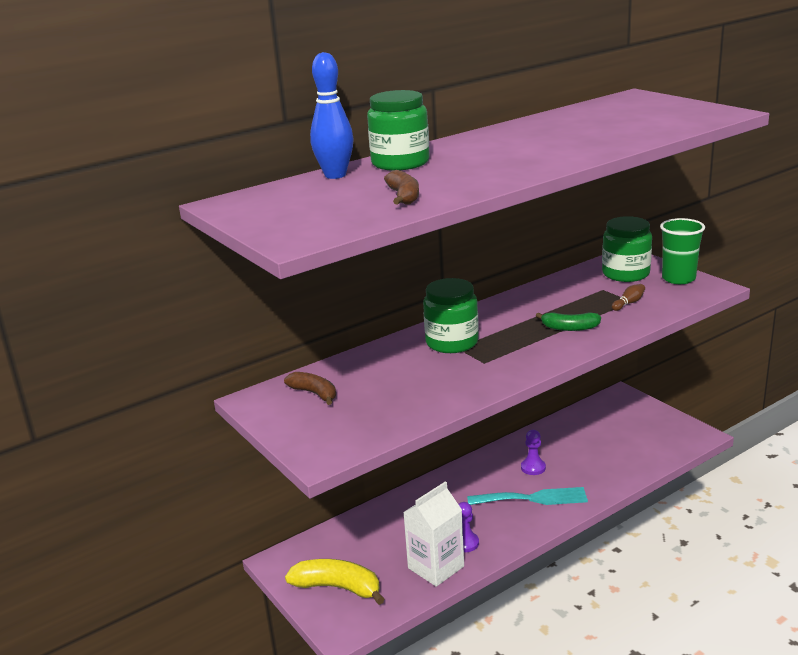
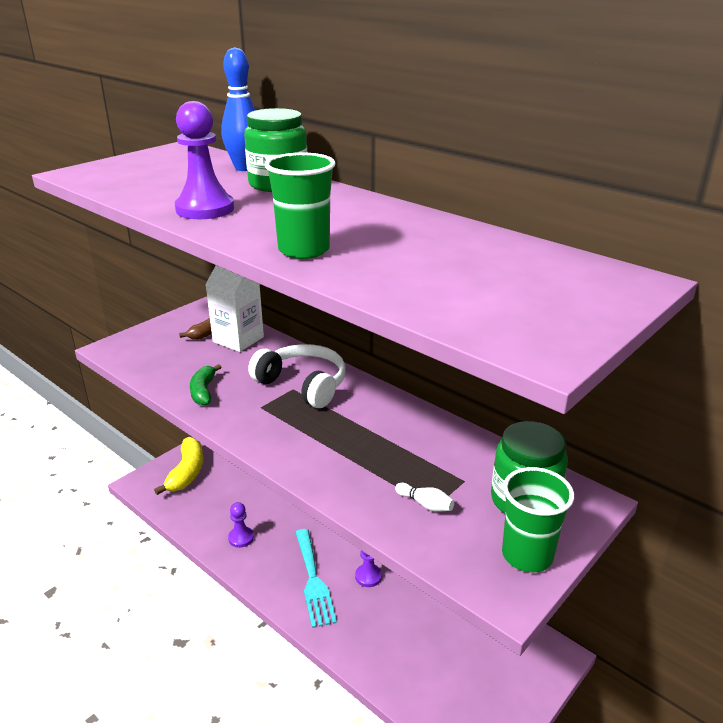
camera: 75 degrees right, 5 degrees up
brown banana [384,170,419,205] -> none
white carton [403,481,464,587] -> white carton moved to [206,265,264,352]
green jar [423,278,479,353] -> white headphones [248,344,346,408]
green banana [536,312,601,331] -> green banana moved to [190,364,221,406]
brown bowling pin [612,284,645,311] -> white bowling pin [395,483,454,512]
none -> purple pawn [175,101,234,219]
none -> green cup [265,153,336,259]

